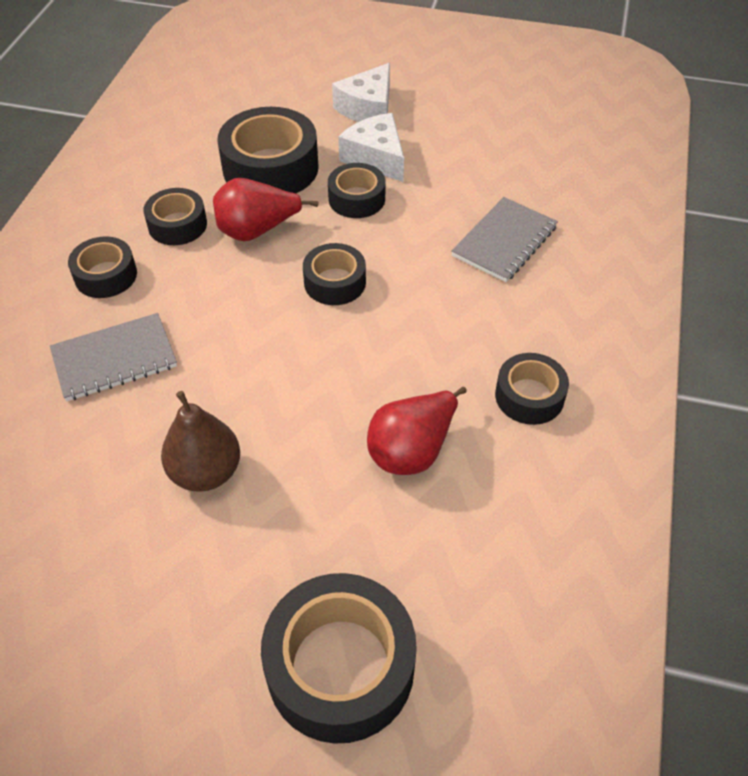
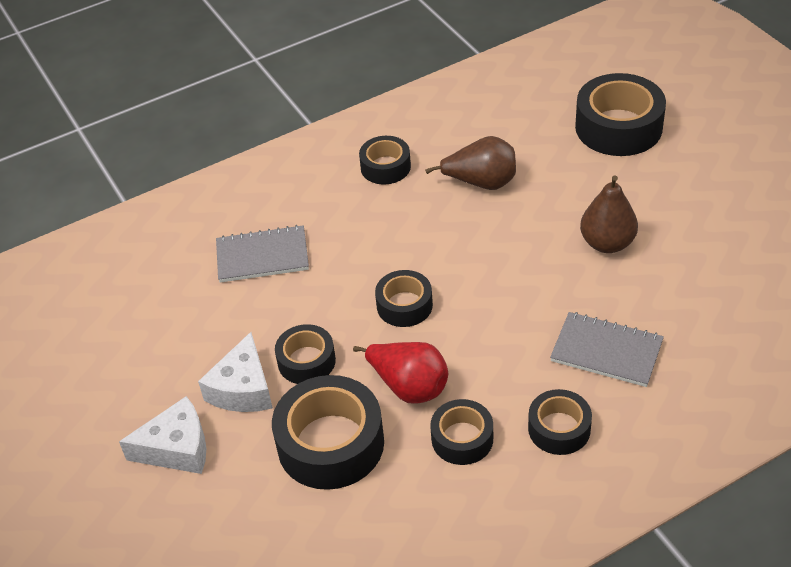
camera: 130 degrees left, 5 degrees down
red pear [367,387,467,475] -> brown pear [425,136,516,190]

